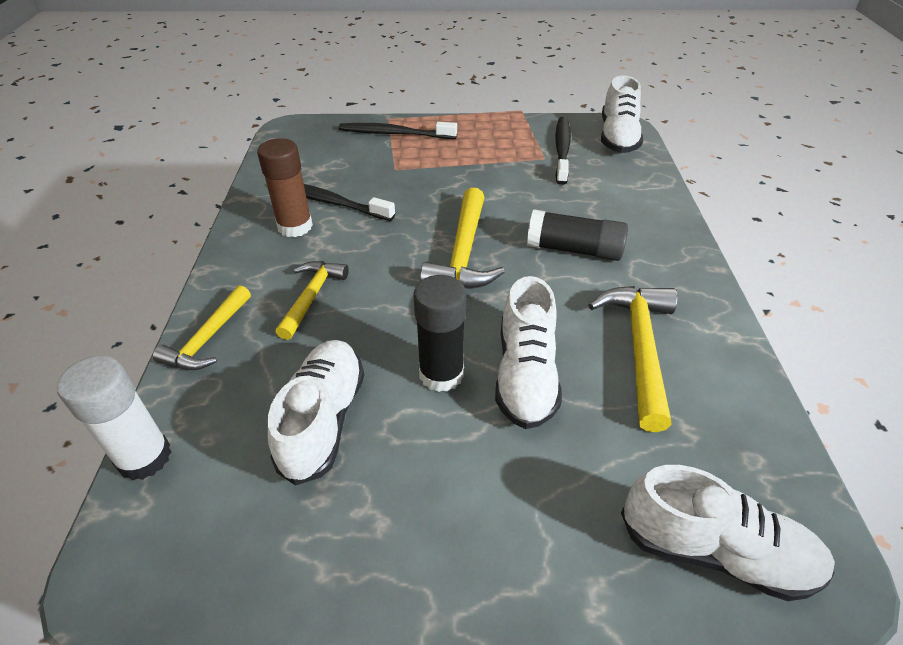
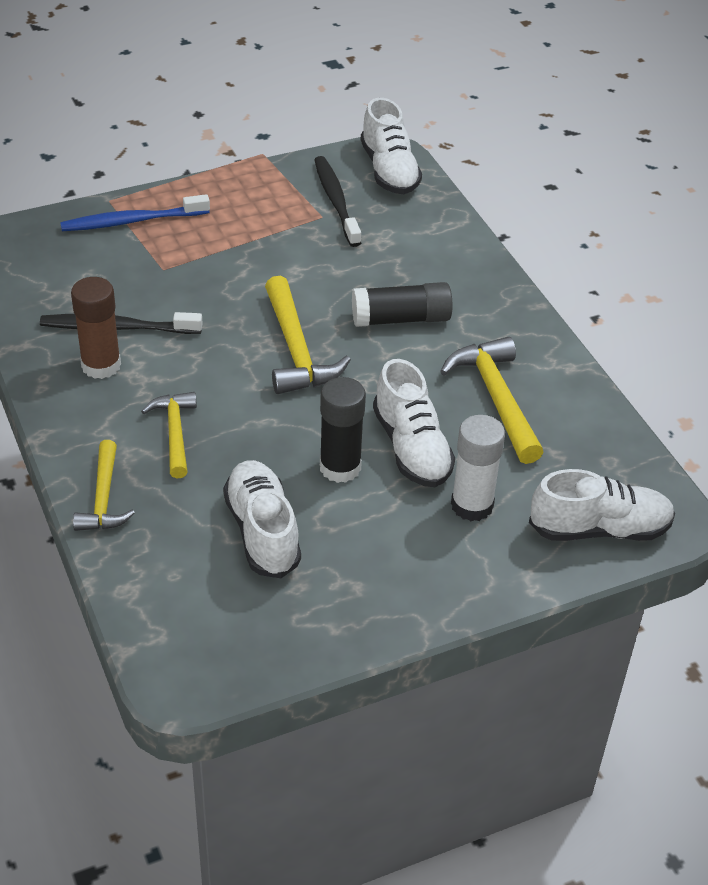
camera: 25 degrees left, 0 degrees up
white glue stick [57,355,171,480] -> white glue stick moved to [451,415,505,521]
black toothbrush [339,122,457,139] -> blue toothbrush [60,194,210,231]

